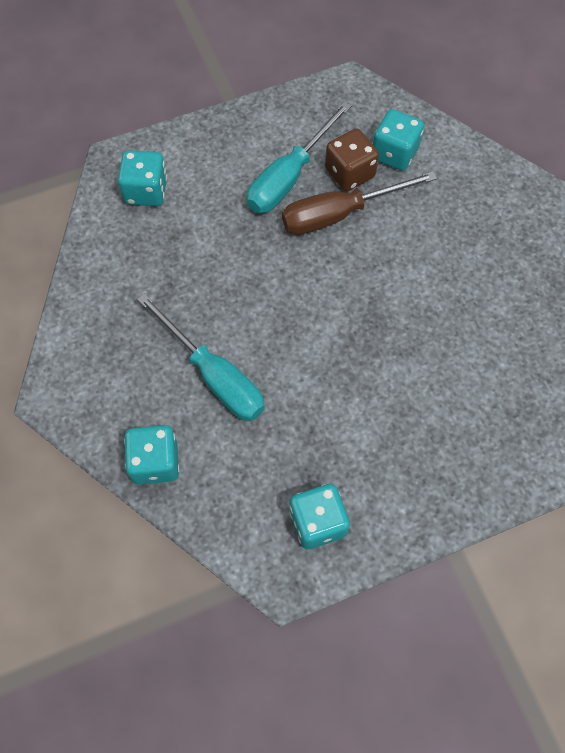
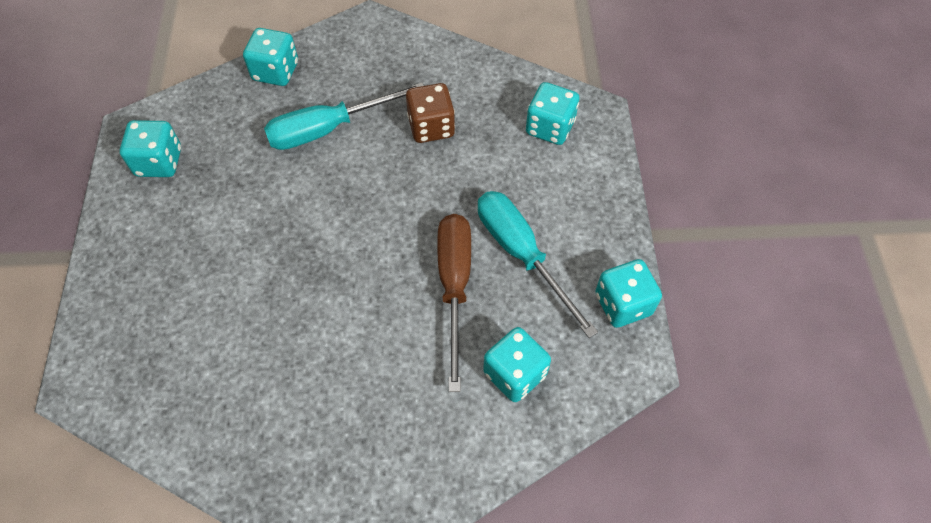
camera: 110 degrees right, 5 degrees down
brown dice [325,129,379,191] -> brown dice moved to [406,83,455,143]
none -> turquoise dice [595,259,662,328]

